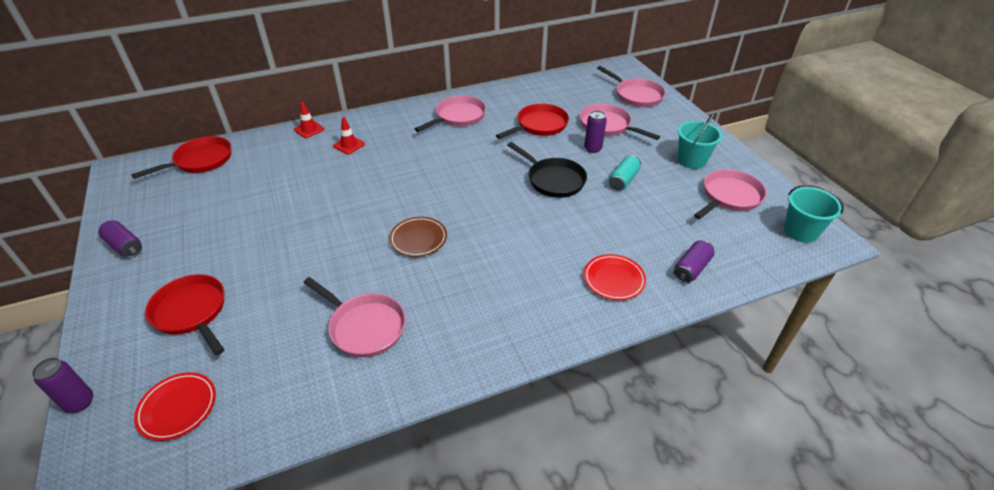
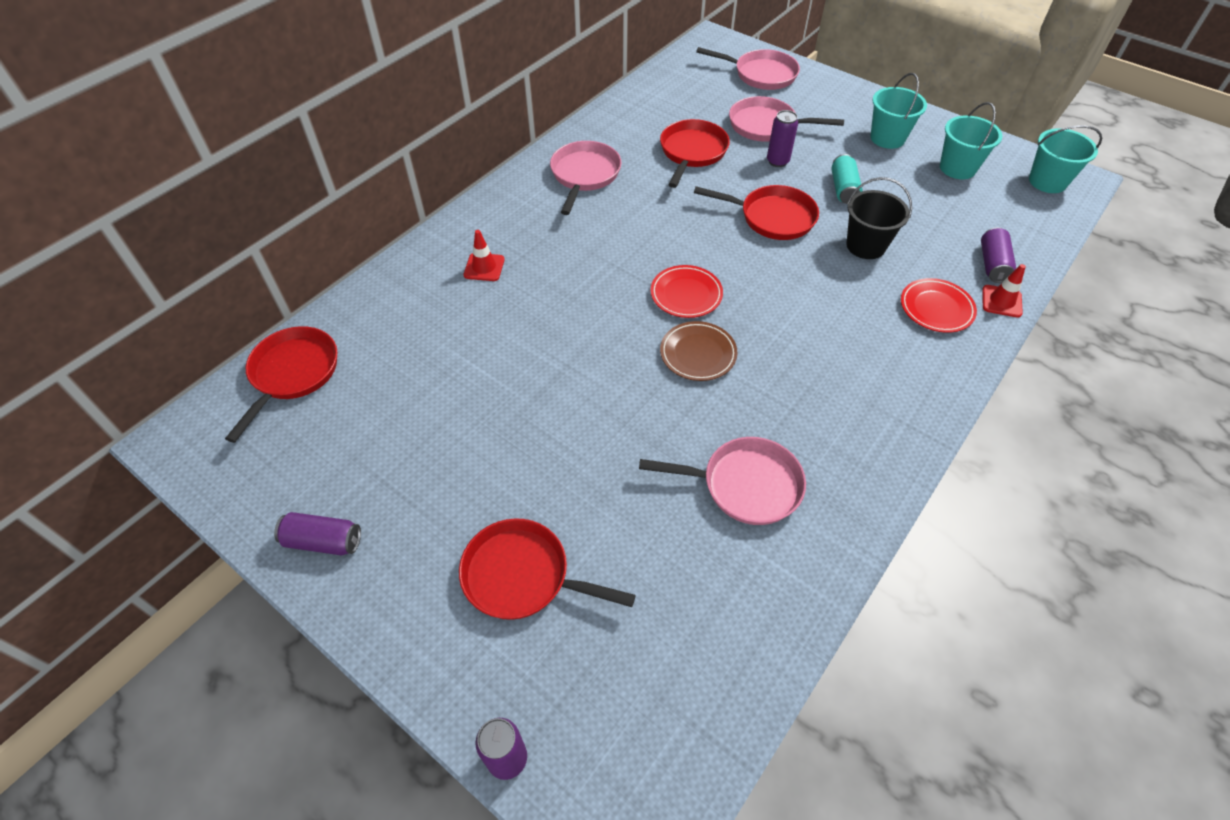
camera: 30 degrees left, 10 degrees up
red plate [134,372,216,441] -> red plate moved to [651,265,723,318]
red traffic cone [294,102,324,138] -> red traffic cone moved to [982,264,1026,318]
black pan [507,142,587,198] -> red pan [694,185,819,240]
pink pan [694,169,767,219] -> turquoise bucket [940,102,1002,179]
none -> black bucket [846,177,912,259]

